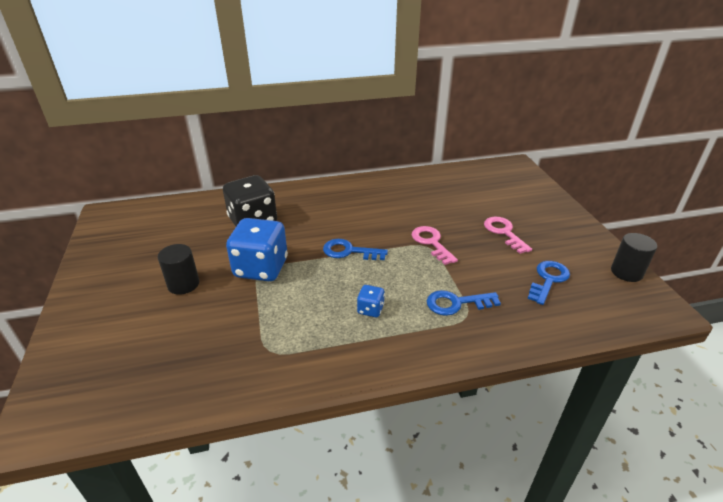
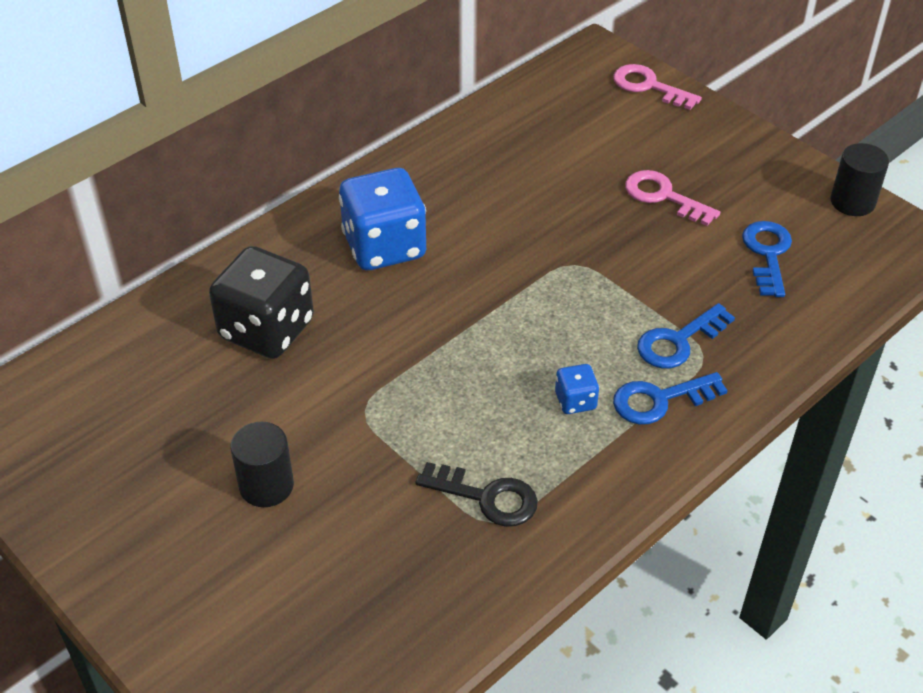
camera: 30 degrees left, 10 degrees up
blue dice [226,218,288,281] -> blue dice moved to [339,168,426,270]
blue key [323,239,388,260] -> blue key moved to [613,372,728,425]
pink key [412,226,458,265] -> pink key moved to [613,64,702,110]
none -> black key [415,462,538,527]

